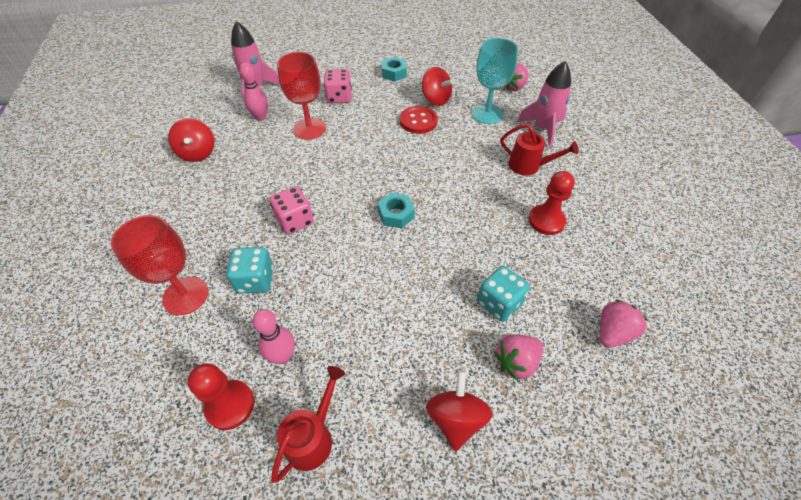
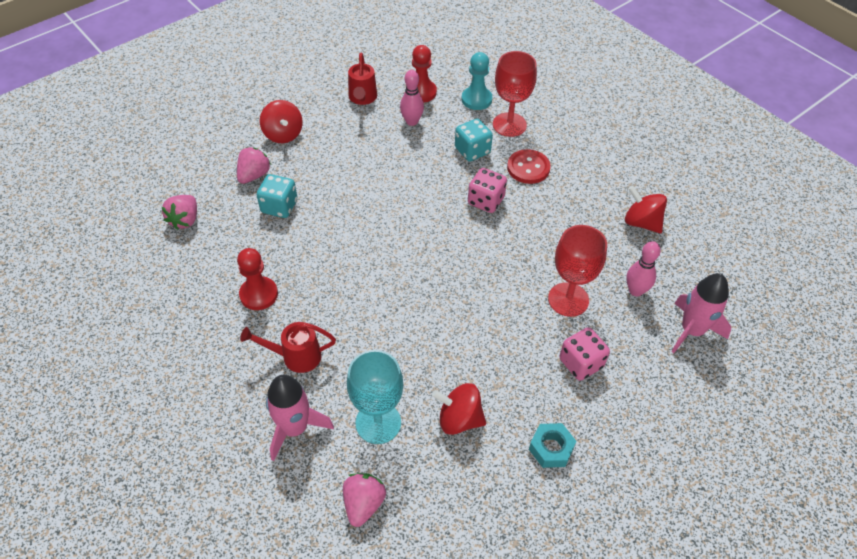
camera: 150 degrees right, 0 degrees up
turquoise nut [378,193,415,228] -> none
red button [400,106,438,134] -> red button moved to [507,149,550,184]
none -> turquoise pawn [462,52,492,110]

